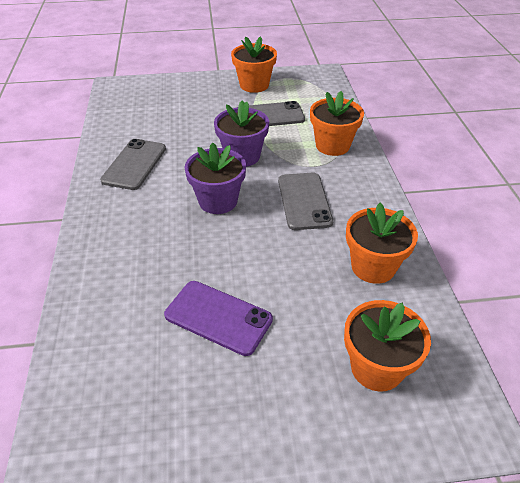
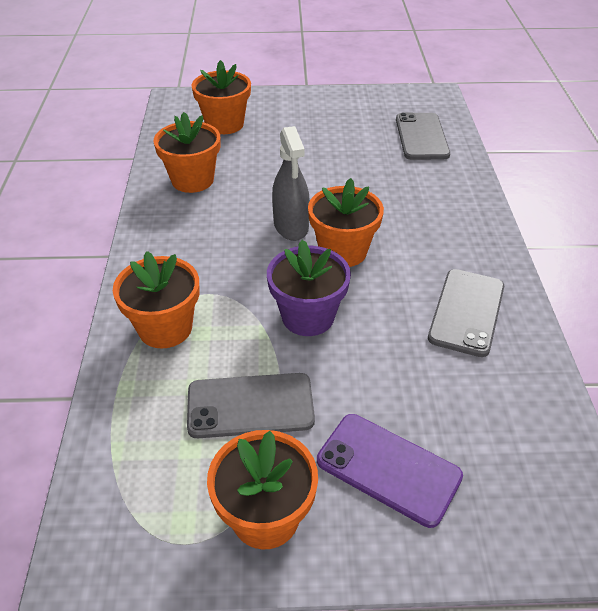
camera: 175 degrees left, 0 degrees up
purple phone [164,281,273,356] -> purple phone moved to [317,414,463,528]
purple flower pot [184,143,246,214] -> orange flower pot [308,178,384,267]
grey phone [278,173,333,230] -> grey phone moved to [396,112,450,160]
none -> grey spray bottle [272,126,310,241]

